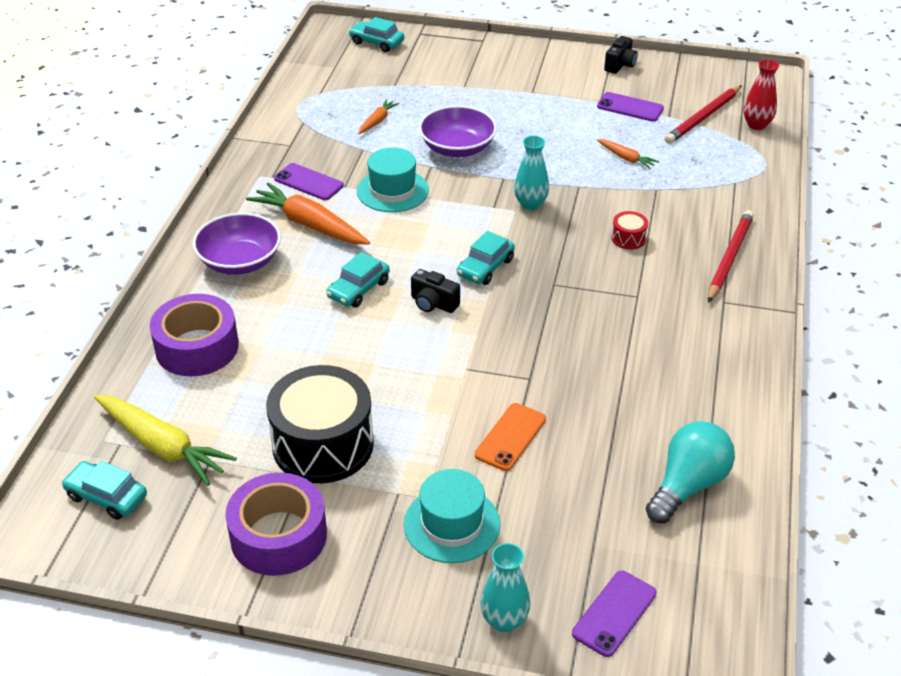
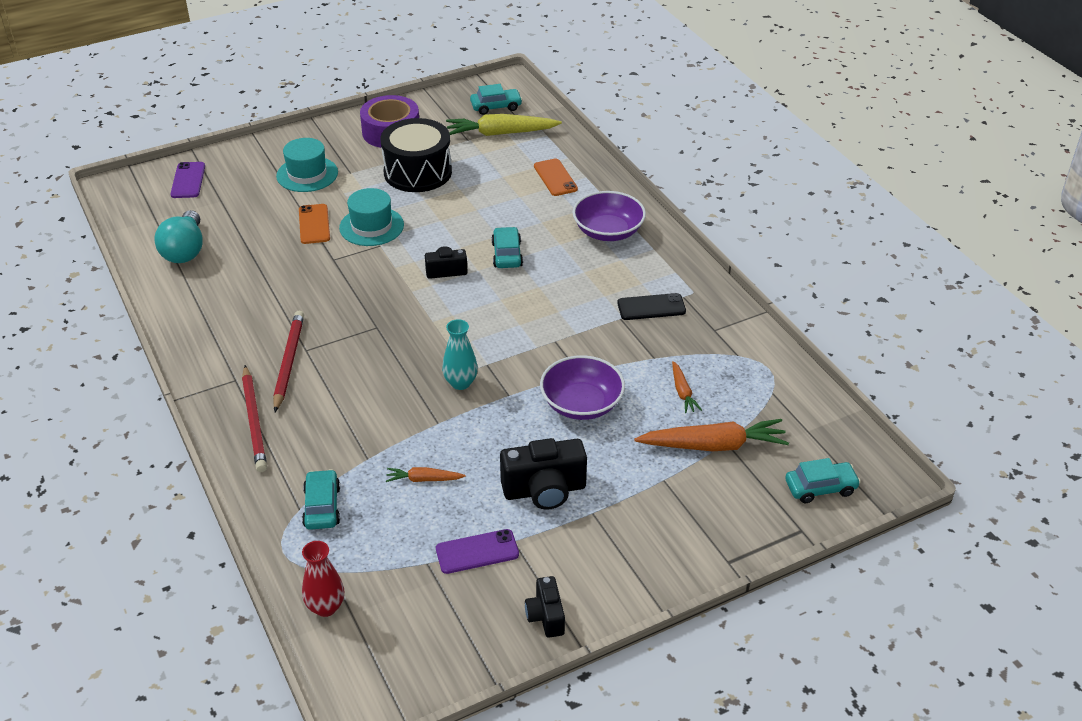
camera: 140 degrees right, 0 degrees up
purple tape [150,294,239,376] -> orange phone [534,158,578,196]
orange carrot [246,183,370,245] -> orange carrot moved to [634,419,789,451]
purple phone [274,163,344,200] -> black phone [617,293,686,320]
turquoise hat [357,147,429,212] -> turquoise hat moved to [339,188,404,246]
turquoise car [457,231,515,285] -> turquoise car moved to [302,469,340,530]
turquoise vase [480,543,530,632] -> none
red drum [611,211,648,250] -> none
red pencil [665,85,742,144] -> red pencil moved to [273,311,304,412]
none -> black camera [500,438,587,510]

